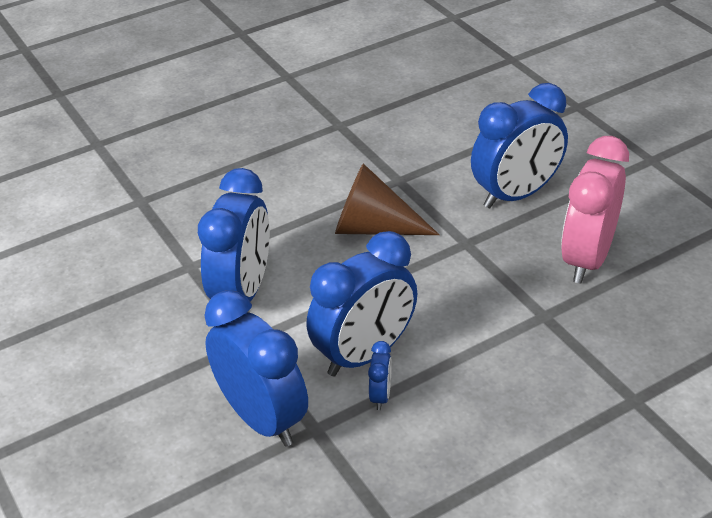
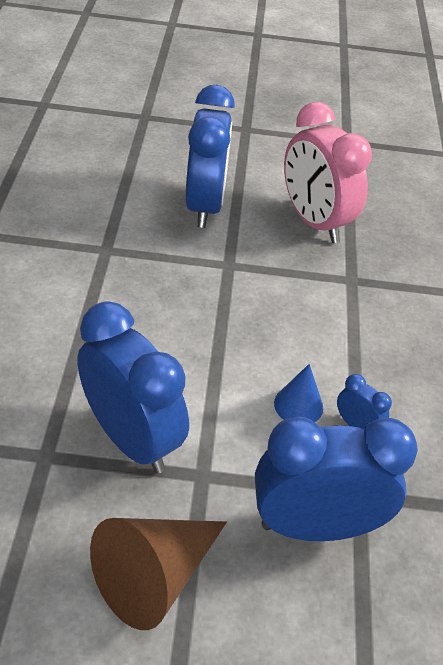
camera: 60 degrees left, 5 degrees up
blue clock [307,231,417,377] -> blue cone [274,364,323,422]
brown cone [335,164,440,235] -> brown cone moved to [90,518,227,630]

